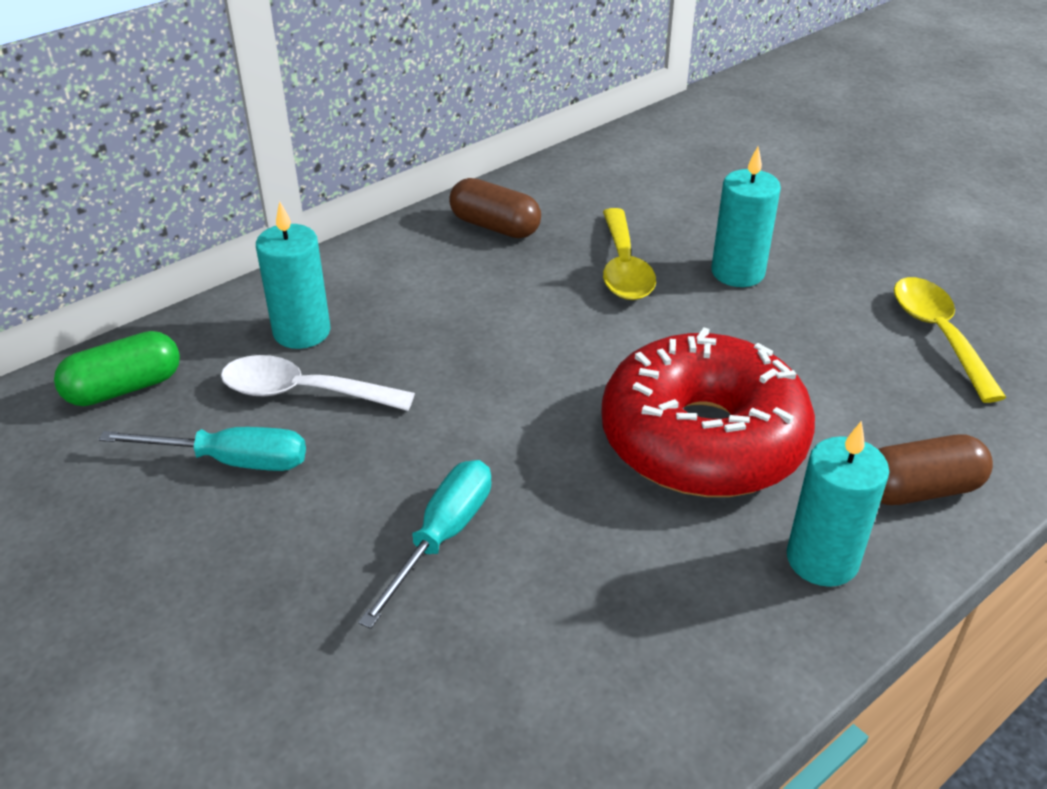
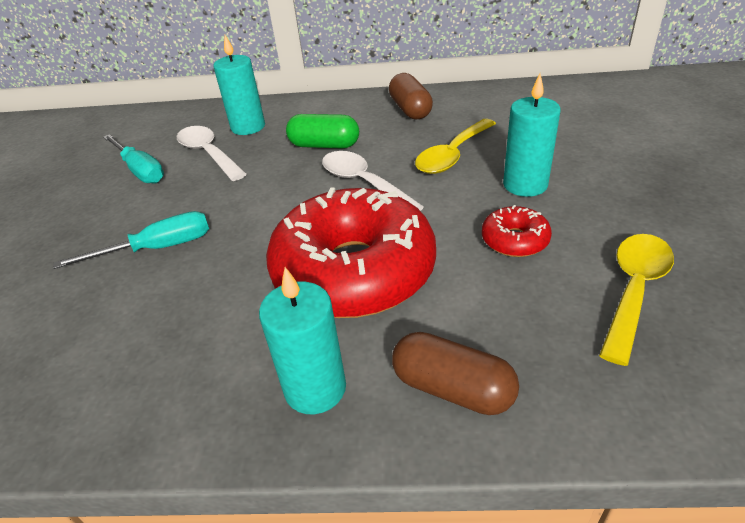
camera: 45 degrees right, 0 degrees up
green capsule [54,331,180,406] -> green capsule moved to [286,114,359,148]
none -> white spoon [322,151,424,211]
none -> red donut [482,205,552,257]

